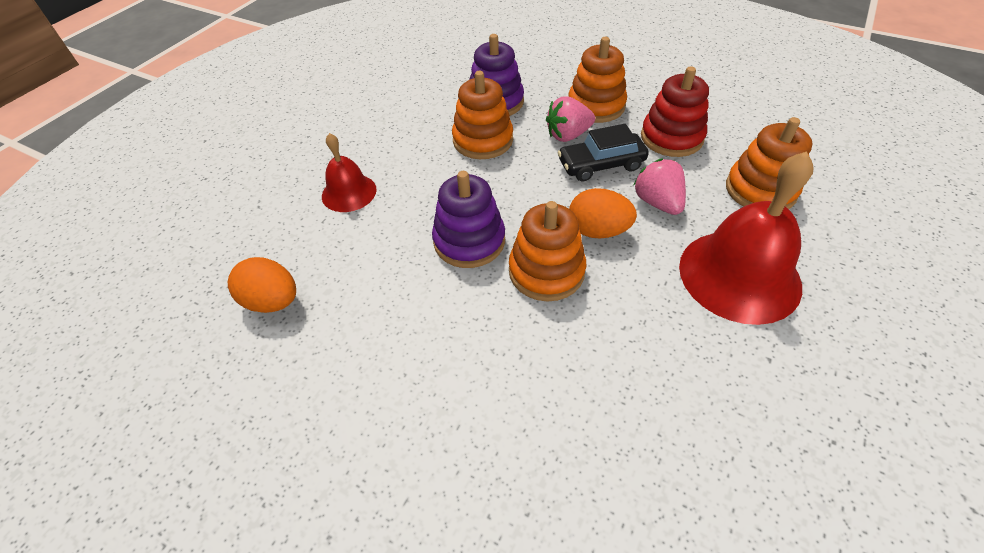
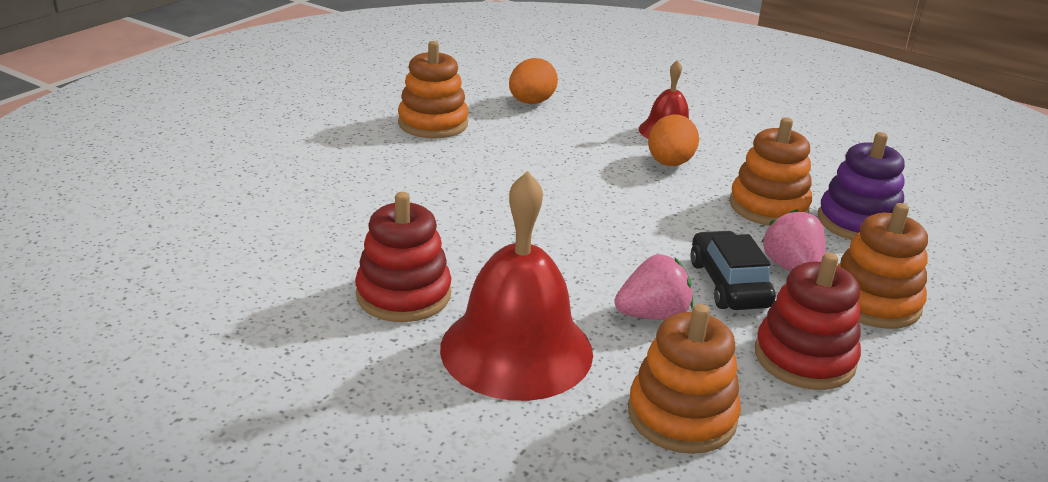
camera: 90 degrees right, 20 degrees down
purple stacking toy [432,171,505,268] -> none
orange stacking toy [509,201,586,301] -> orange stacking toy moved to [398,41,468,139]
orange egg [569,188,637,239] -> orange egg moved to [648,114,699,166]
none -> red stacking toy [355,192,451,322]

